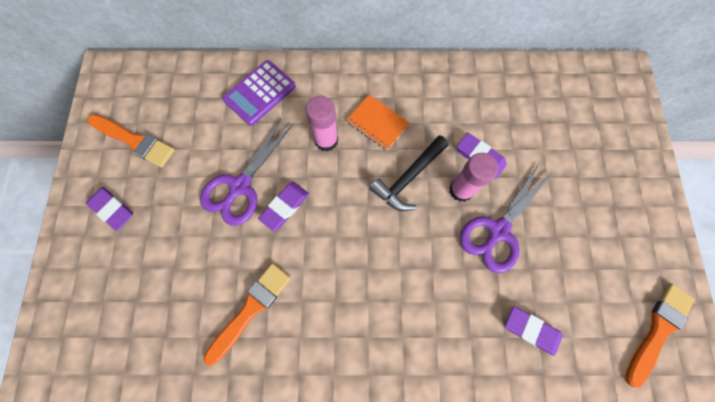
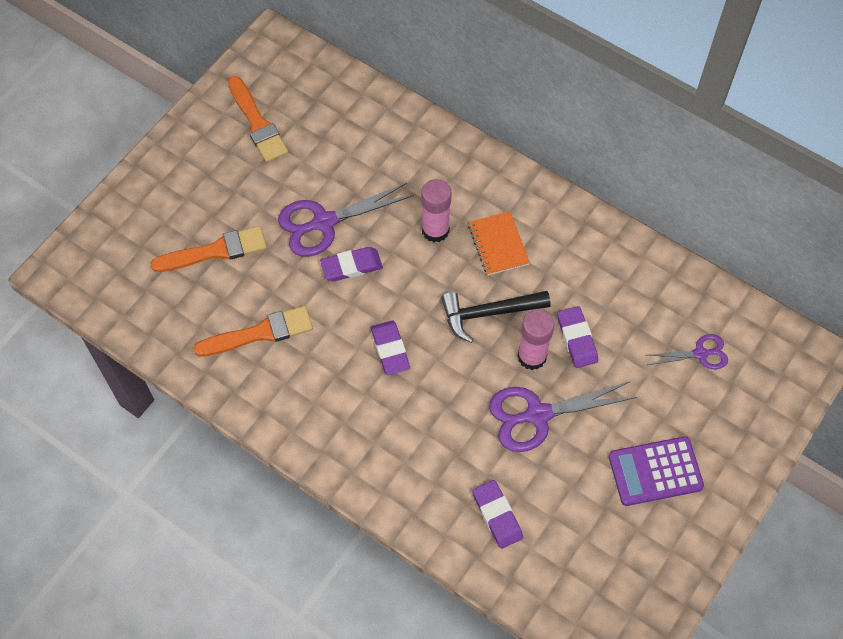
camera: 35 degrees right, 10 degrees down
purple eraser [86,187,133,231] -> purple eraser moved to [371,320,410,375]
purple calculator [222,60,296,126] -> purple calculator moved to [609,436,704,506]
orange brush [625,283,695,388] -> orange brush moved to [150,226,267,272]
none -> purple scissors [647,334,728,369]

